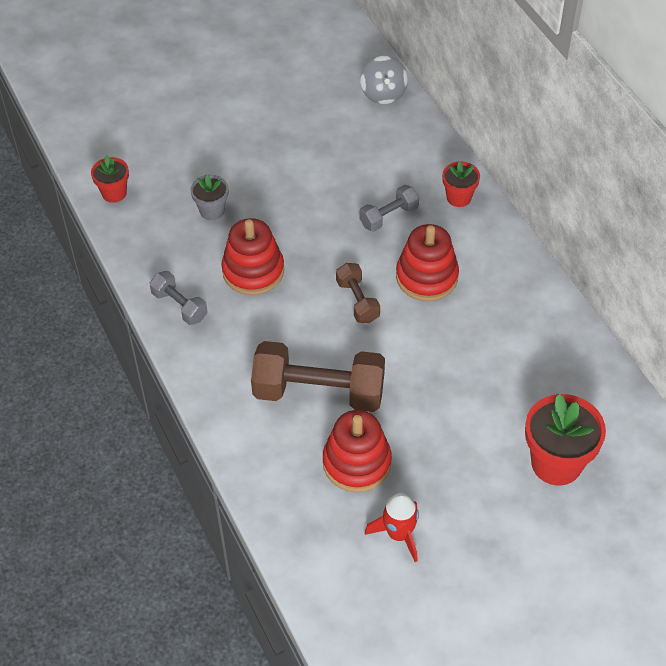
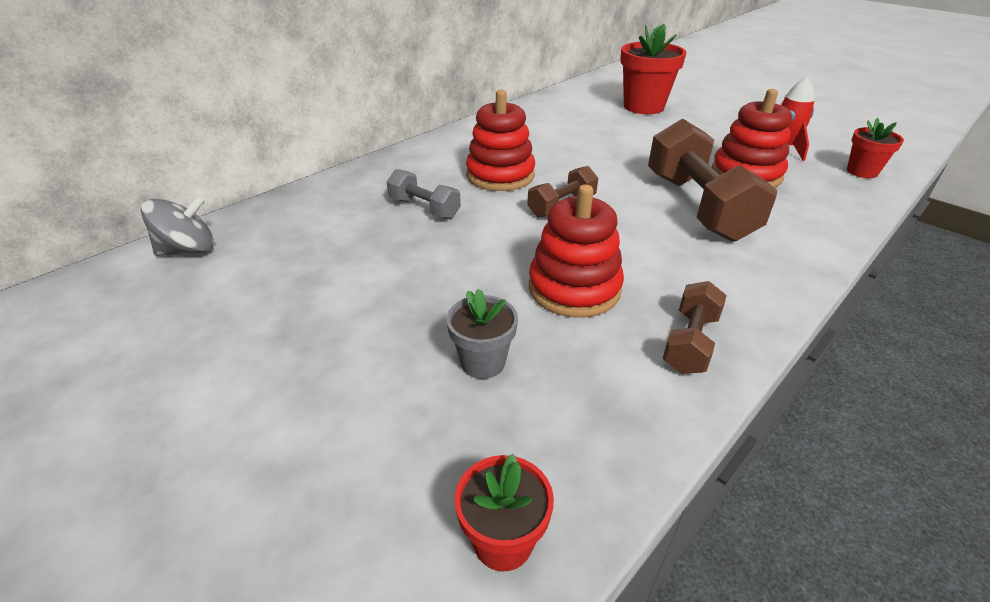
camera: 110 degrees left, 15 degrees down
grey dumbbell [150,271,208,325] -> brown dumbbell [663,281,727,374]
red flower pot [442,161,480,207] -> red flower pot moved to [847,118,904,178]

